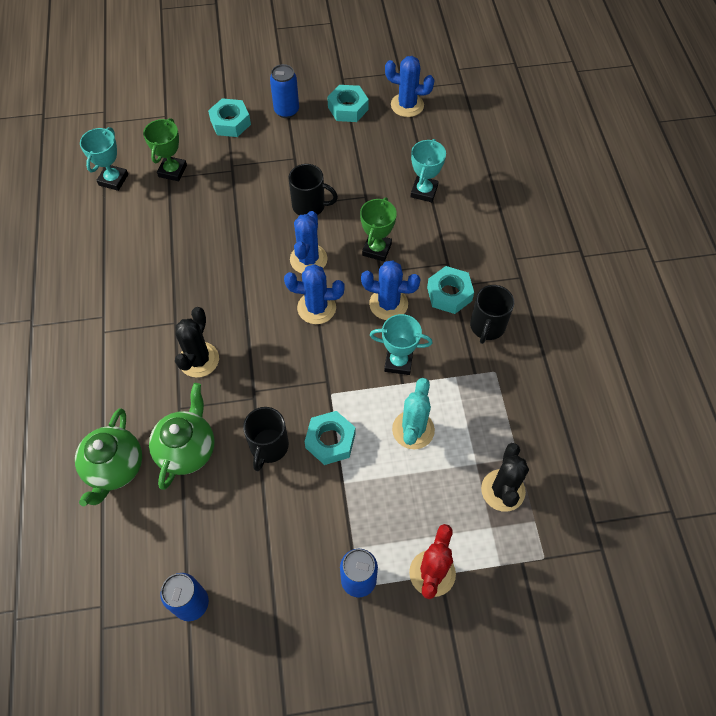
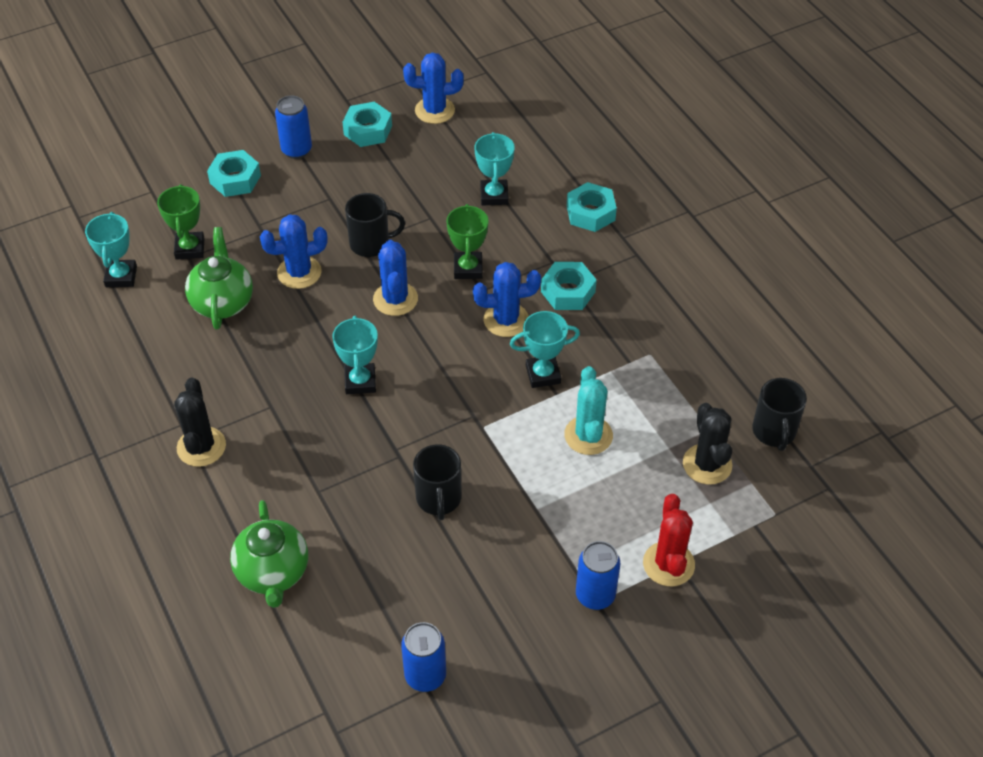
camera: 20 degrees left, 10 degrees down
green teapot [149,383,214,490] -> green teapot moved to [185,227,253,329]
black cactus [175,307,219,378] -> black cactus moved to [174,377,226,467]
blue cactus [284,264,345,324] -> blue cactus moved to [260,214,328,289]
turquoise nut [305,411,355,465] -> turquoise nut moved to [567,182,617,232]
black mug [470,285,514,344] -> black mug moved to [752,378,807,451]
none -> turquoise trophy [332,316,378,394]

